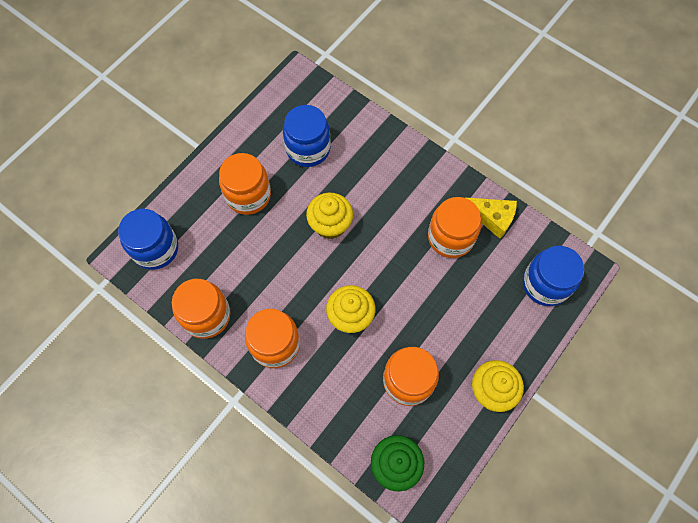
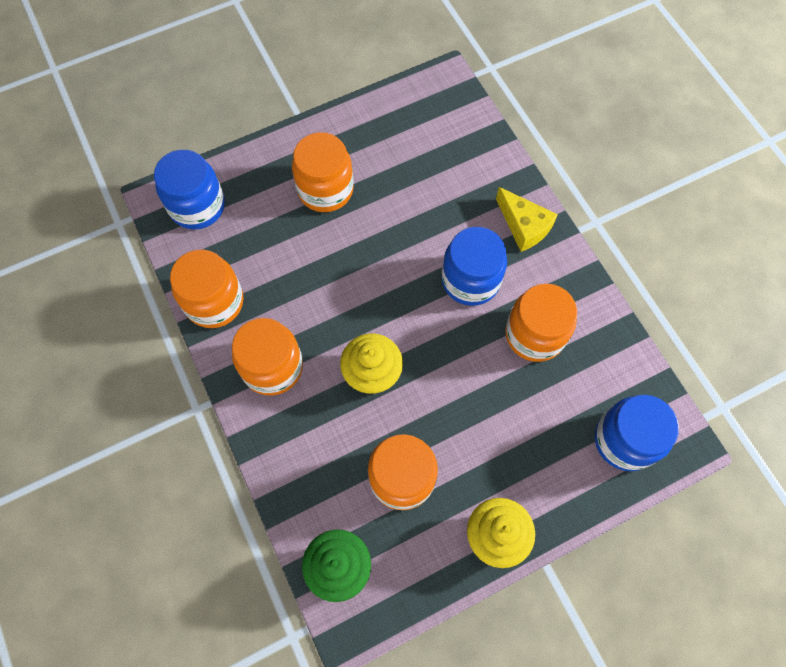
camera: 25 degrees right, 0 degrees up
blue jar [283,105,331,167] -> blue jar moved to [442,227,507,306]
yellow cupcake [306,193,353,239] -> none
yellow cheese [464,197,517,239] -> yellow cheese moved to [496,187,558,252]

